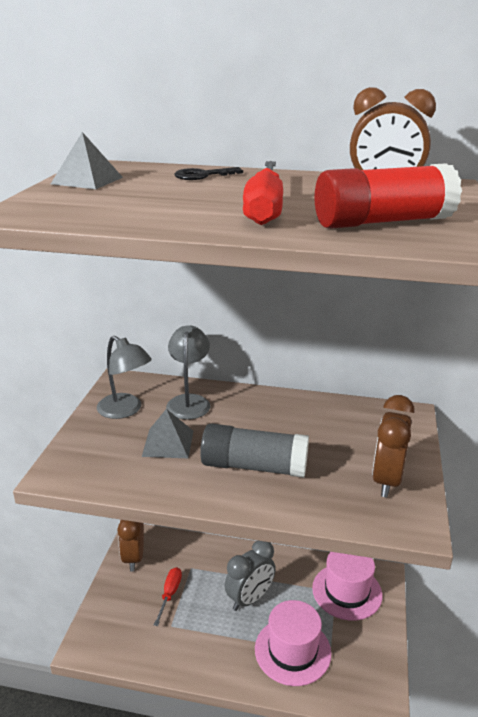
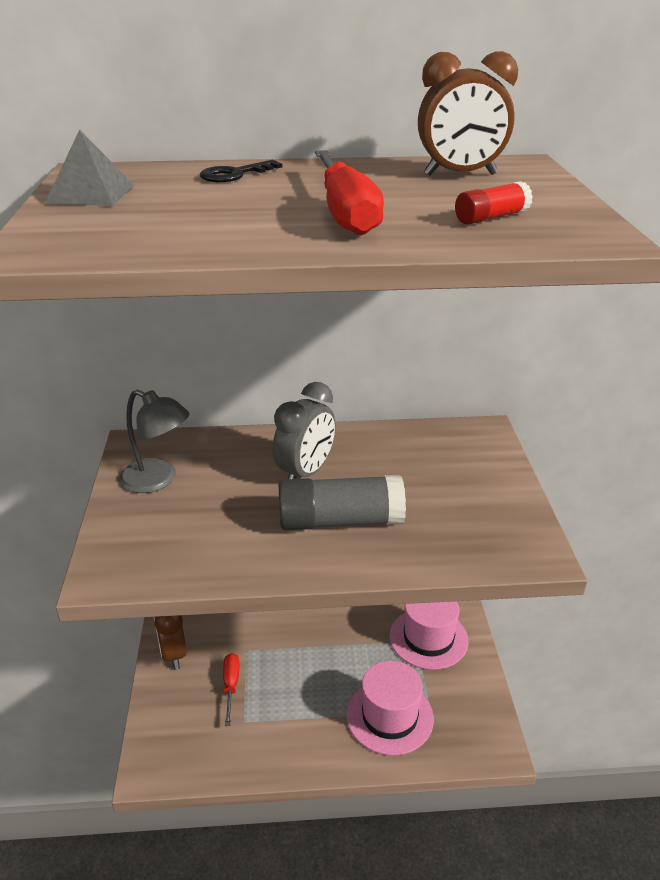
camera: 15 degrees left, 5 degrees up
grey pyramid [142,409,193,458] -> none
grey lamp [166,325,210,420] -> none
grey clock [225,541,276,611] -> grey clock moved to [273,382,336,479]
red glue stick [315,163,462,229] -> red glue stick [455,181,533,225], size x0.48
brown clock [372,395,415,498] -> none

